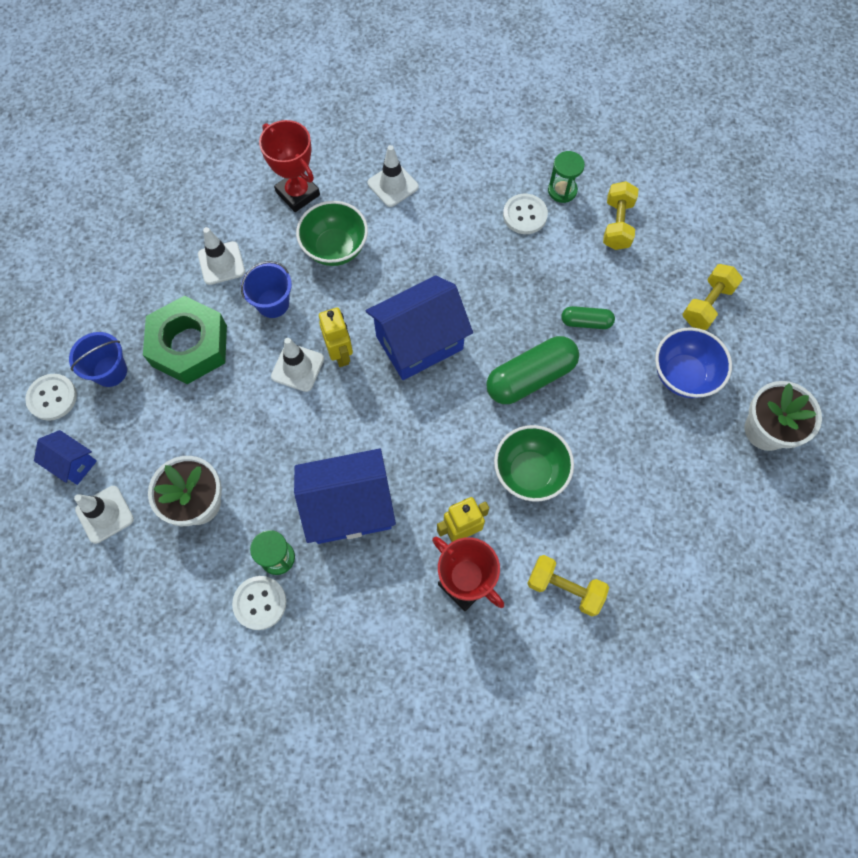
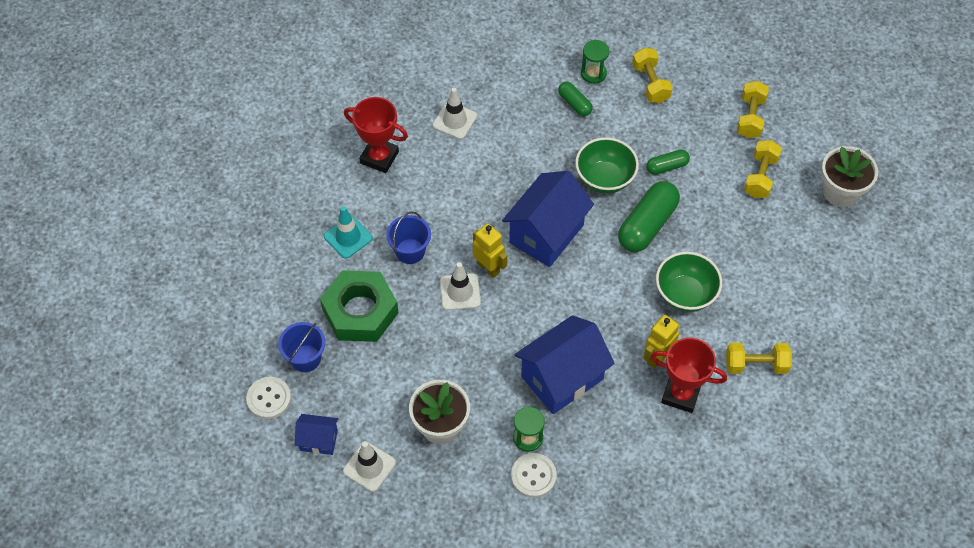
camera: 25 degrees left, 10 degrees down
white traffic cone [198,227,245,285] -> turquoise traffic cone [324,206,373,258]
green bowl [296,201,368,266] -> green bowl moved to [575,137,639,194]
white button [503,194,548,234] -> green capsule [558,82,593,116]
blue bowl [655,327,732,398] -> yellow dumbbell [744,140,782,198]

